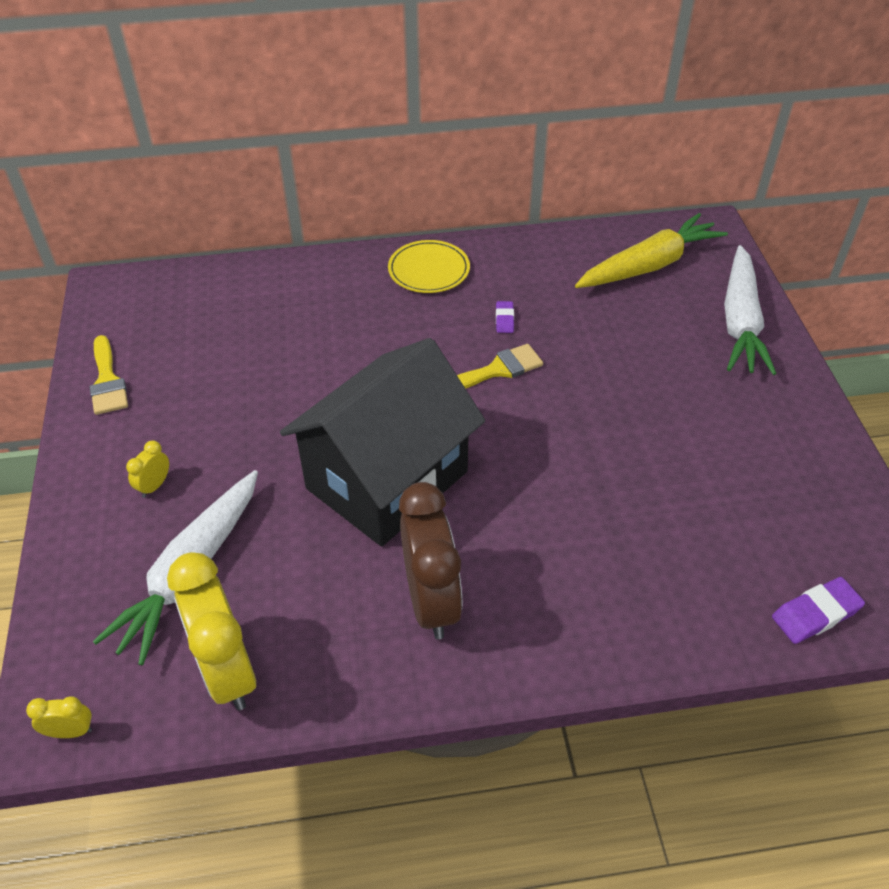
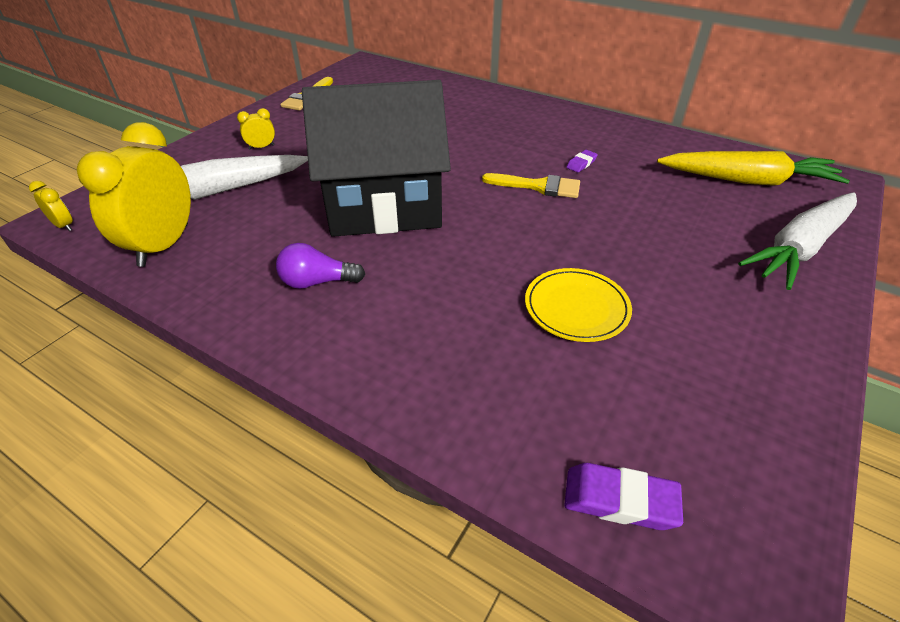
camera: 40 degrees right, 5 degrees down
yellow plate [388,240,470,293] -> yellow plate moved to [525,268,632,342]
brown clock [399,482,463,639] -> purple light bulb [276,243,365,289]

